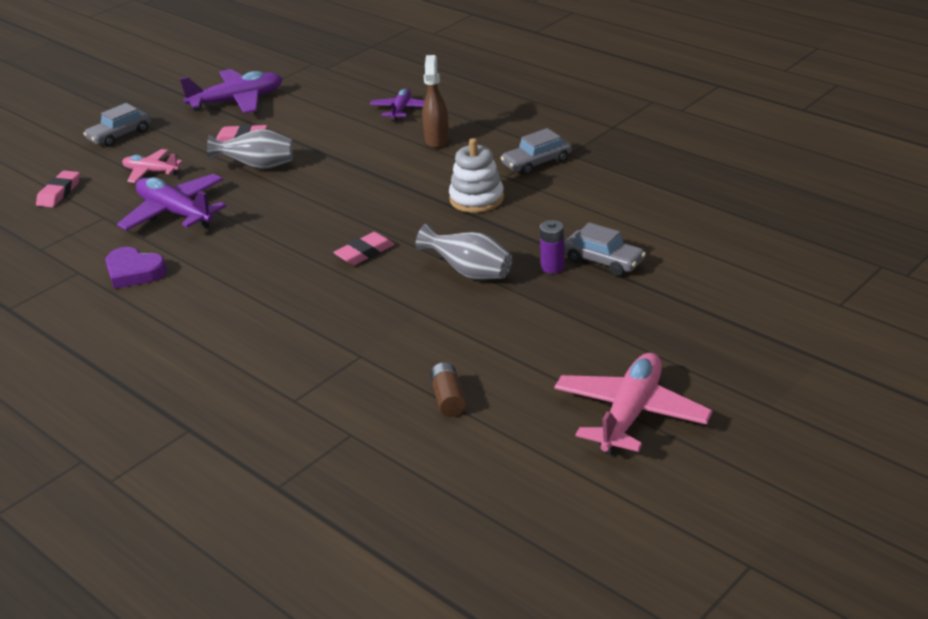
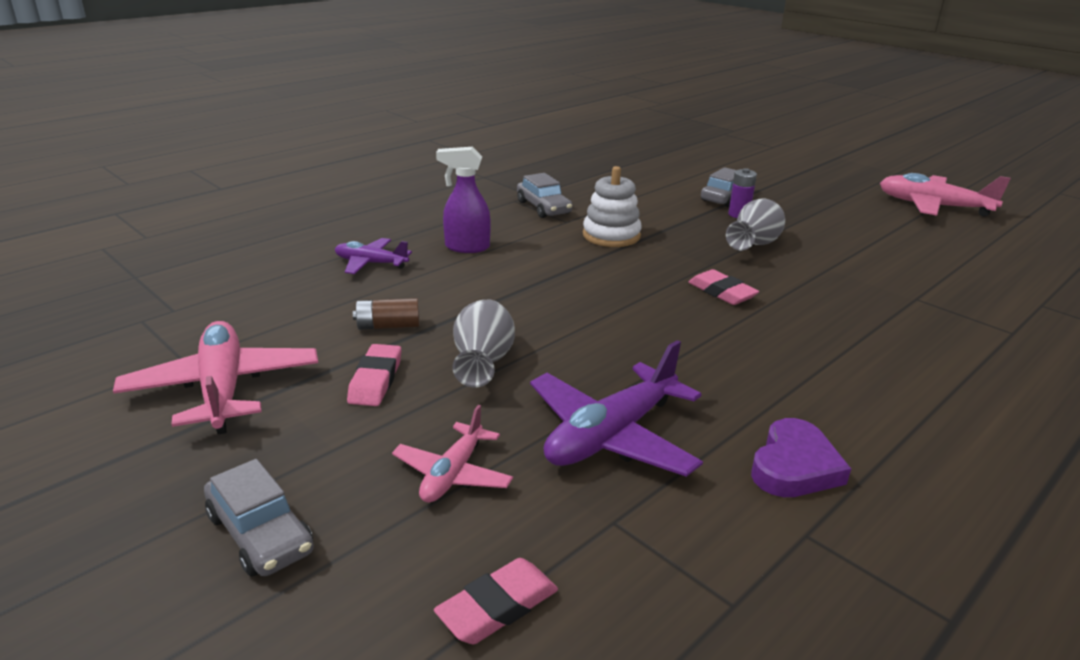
camera: 90 degrees left, 5 degrees down
pink eraser [36,170,80,207] -> pink eraser turned 60 degrees counterclockwise [434,558,558,644]
purple plane [180,69,282,114] -> pink plane [113,321,318,434]
brown spray bottle [422,55,449,148] -> purple spray bottle [436,147,491,253]
brown battery [430,362,466,417] -> brown battery moved to [353,298,419,330]

